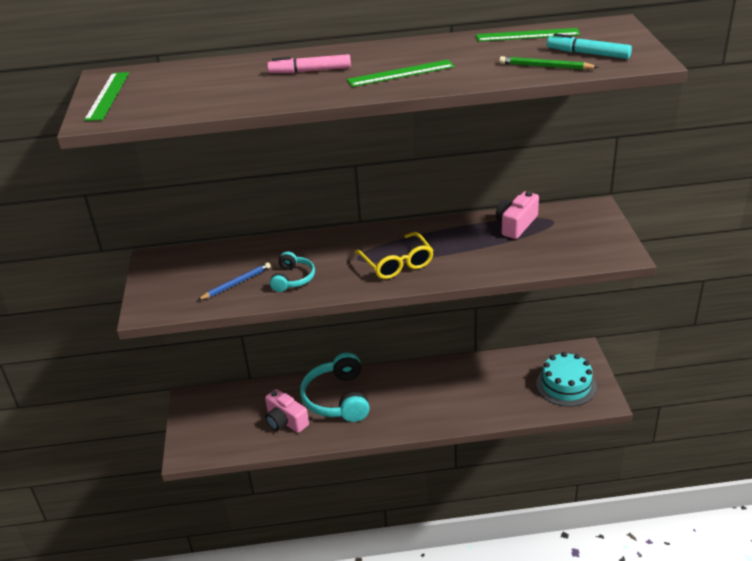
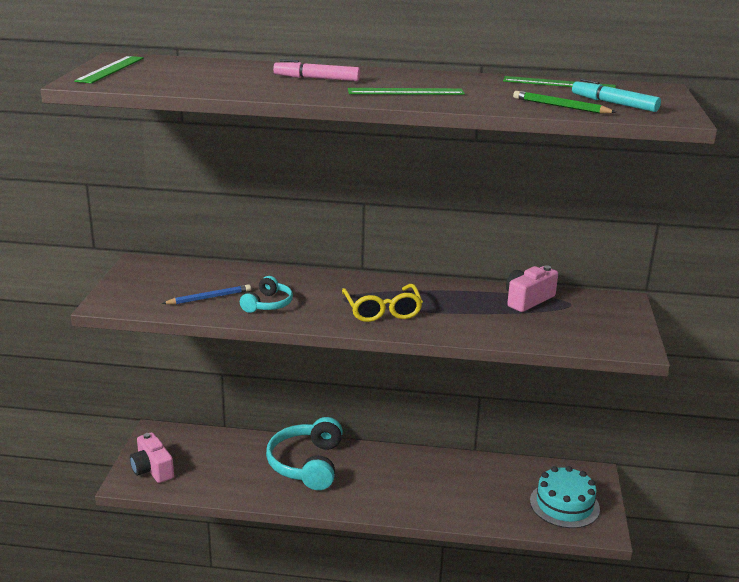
camera: 10 degrees right, 10 degrees down
pink camera [265,389,309,433] -> pink camera moved to [130,432,174,483]

